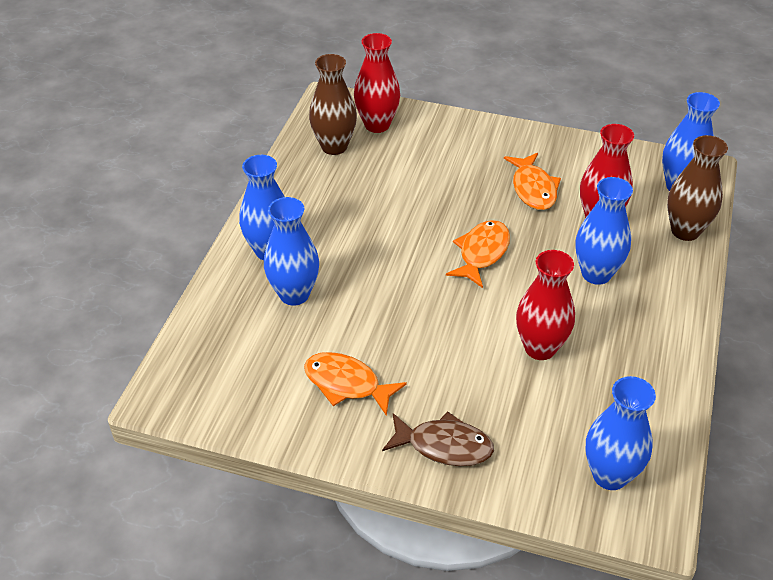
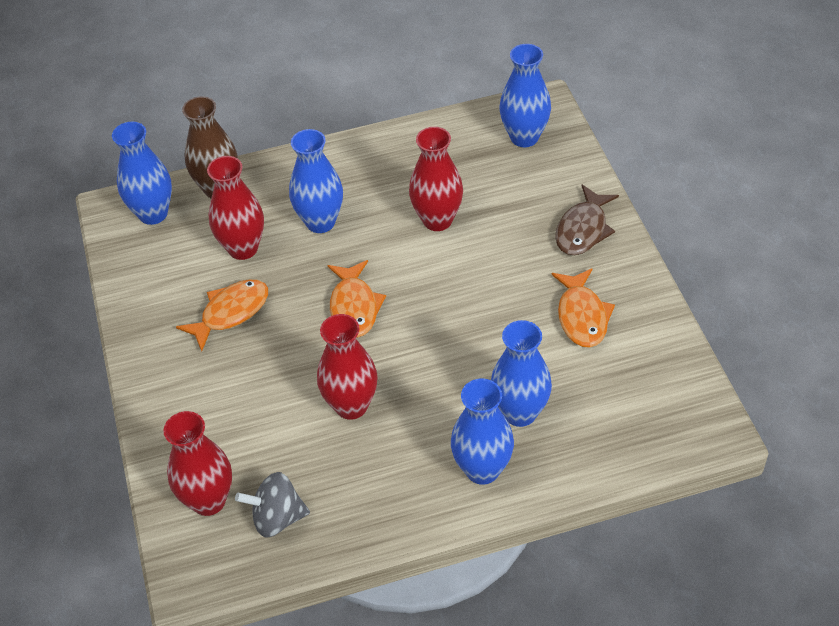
camera: 120 degrees left, 5 degrees up
brown vase [309,54,357,155] -> grey spinning top [235,472,310,538]
brown fish [382,411,494,466] -> brown fish turned 135 degrees counterclockwise [555,185,619,255]
orange fish [446,220,510,288] -> orange fish turned 90 degrees counterclockwise [328,260,386,338]
none -> red vase [317,314,378,420]

